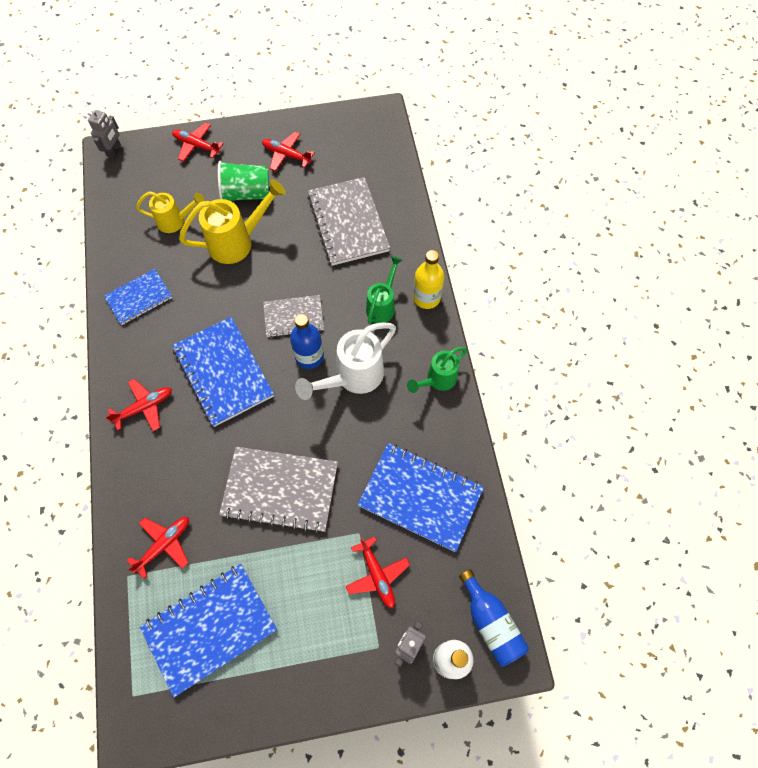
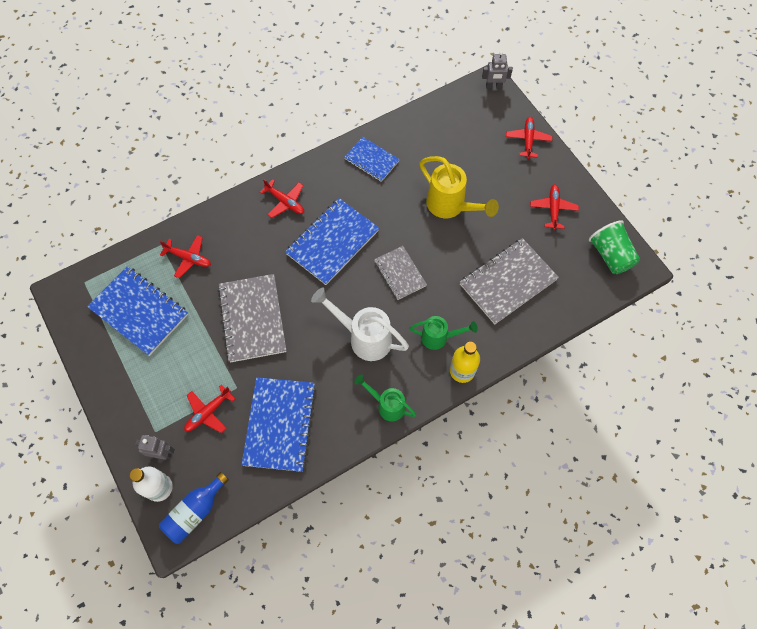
camera: 70 degrees right, 0 degrees up
yellow watering can [136,191,204,233] -> none
green cup [218,161,269,201] -> green cup moved to [589,220,640,274]
blue bottle [290,314,324,369] -> none

